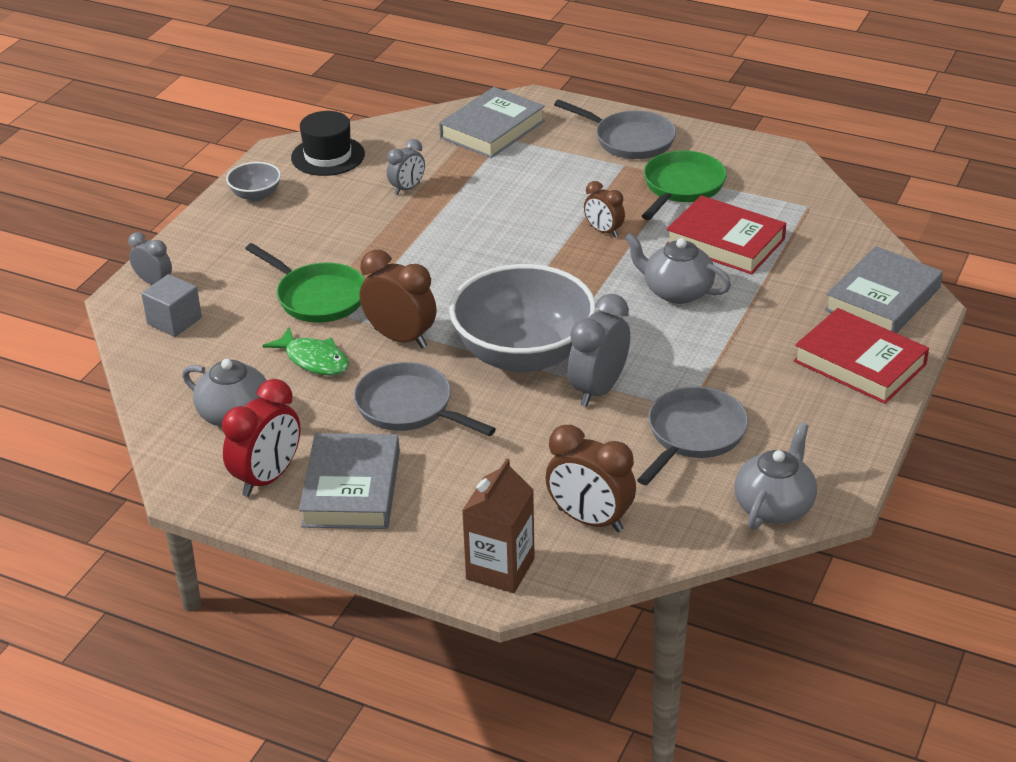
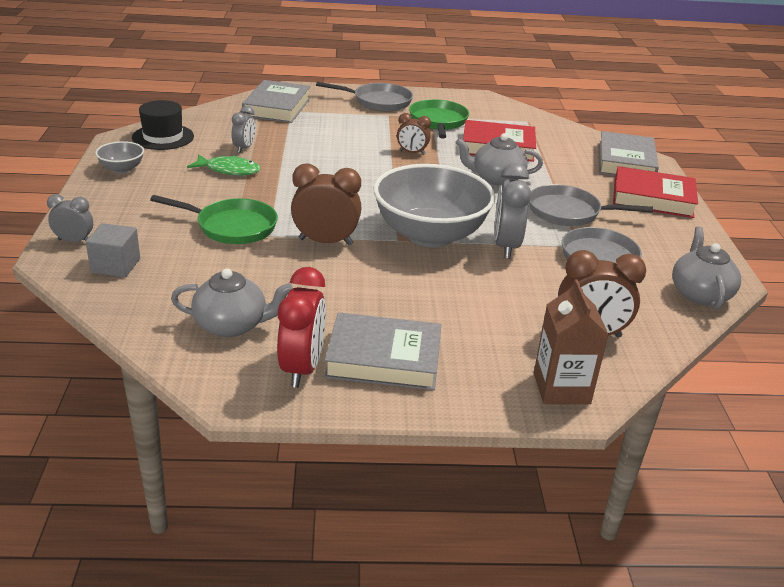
camera: 30 degrees left, 5 degrees down
green fish [263,327,349,376] -> green fish moved to [187,154,261,176]
grey book [299,433,400,529] -> grey book turned 60 degrees counterclockwise [324,312,442,390]
grey pan [354,362,496,436] -> grey pan moved to [529,184,653,226]

